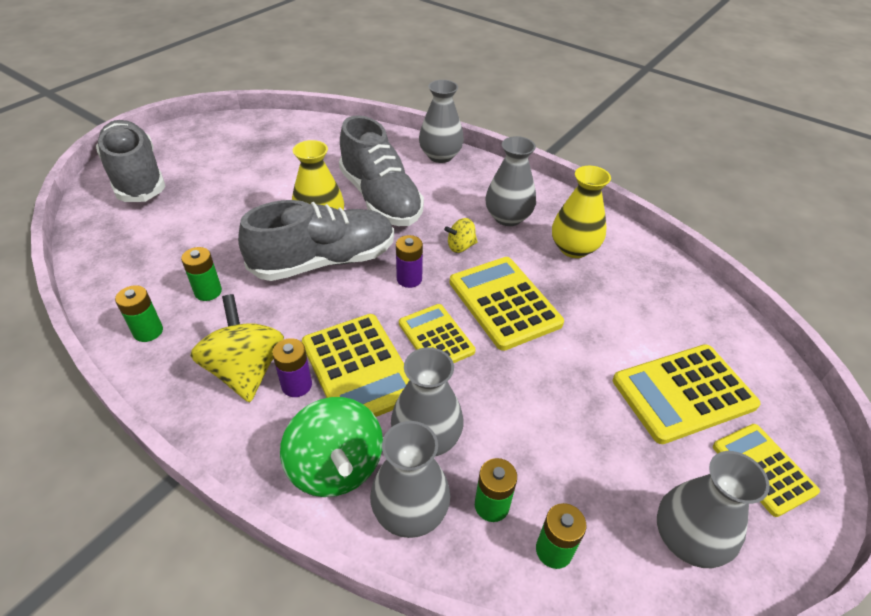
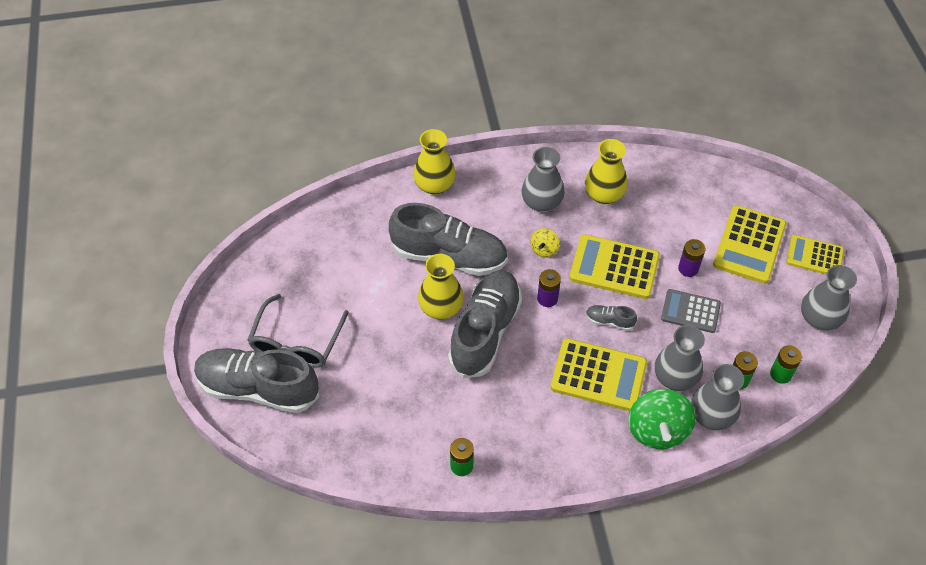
camera: 45 degrees left, 10 degrees up
green battery [181,247,222,301] -> none
yellow spinning top [190,294,284,402] -> none
purple battery [272,338,312,397] -> purple battery moved to [678,239,706,277]
green spinning top [280,397,383,497] -> green spinning top turned 75 degrees clockwise [628,389,696,449]
yellow calculator [399,304,476,363] -> grey shoe [586,305,637,331]
grey vase [419,80,464,163] -> yellow vase [413,129,456,195]
none -> grey glasses [248,294,349,368]
none -> grey calculator [661,289,721,333]

